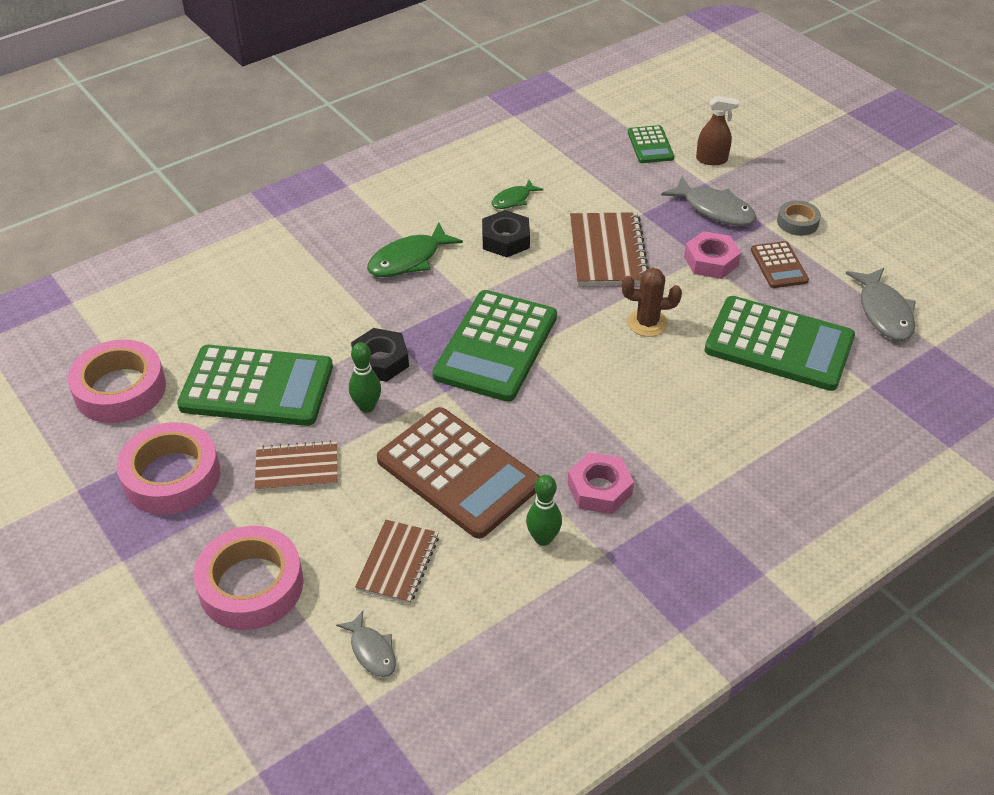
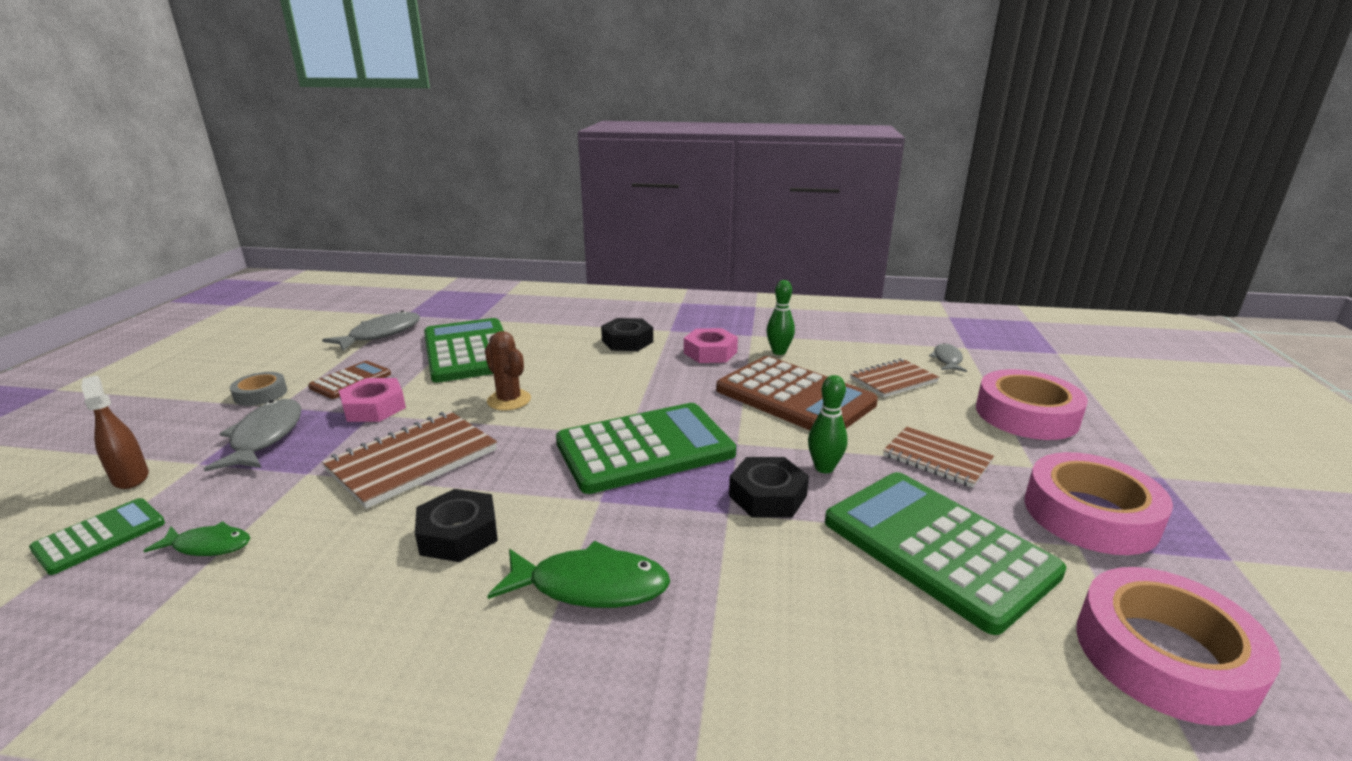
camera: 135 degrees left, 20 degrees down
brown calculator [377,407,540,539] -> brown calculator turned 135 degrees clockwise [716,356,878,430]
green fish [492,180,543,209] -> green fish moved to [143,522,250,556]
none -> black nut [601,318,653,351]

